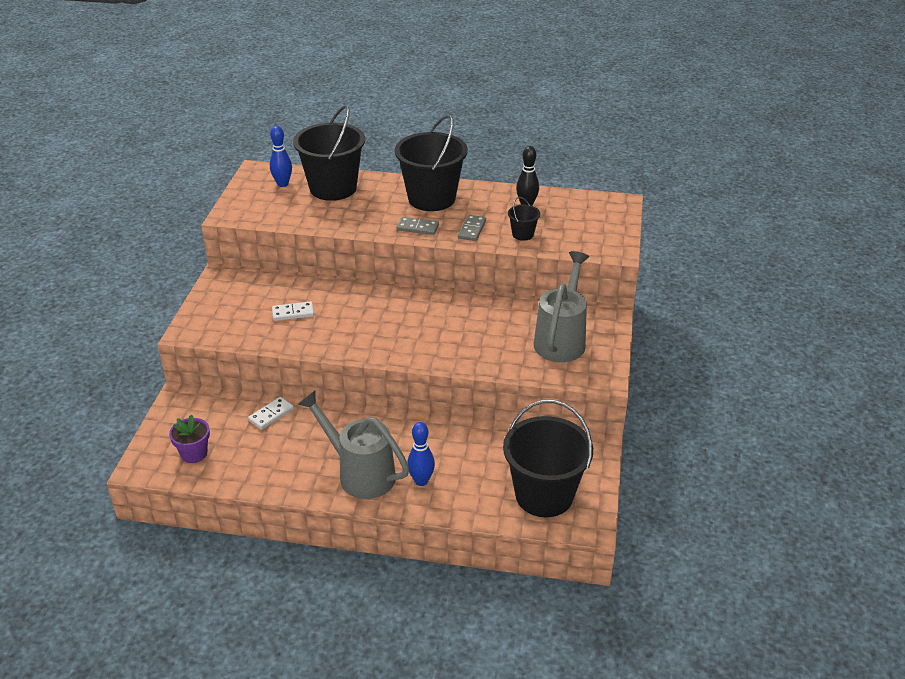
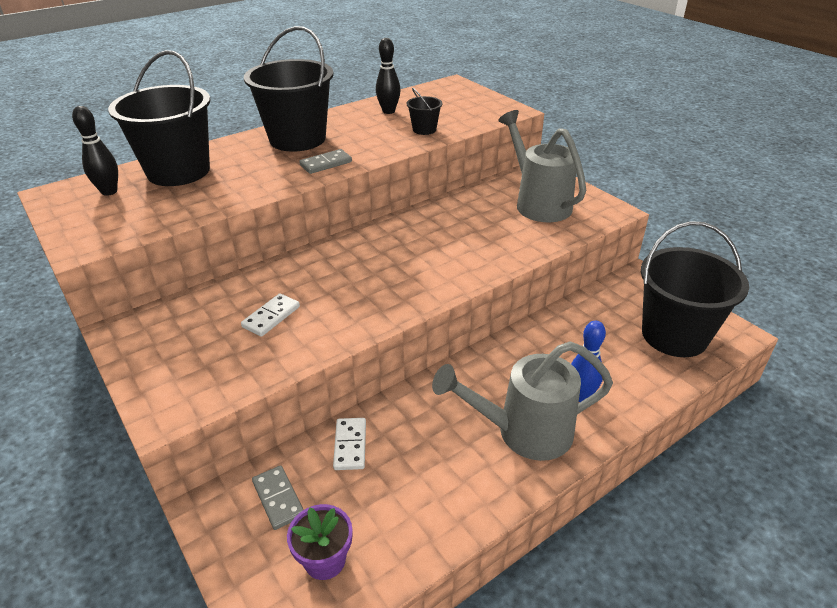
camera: 45 degrees left, 0 degrees up
blue bowling pin [270,126,292,187] -> black bowling pin [72,106,118,196]
grey domino [458,215,486,241] -> grey domino moved to [252,465,304,530]

